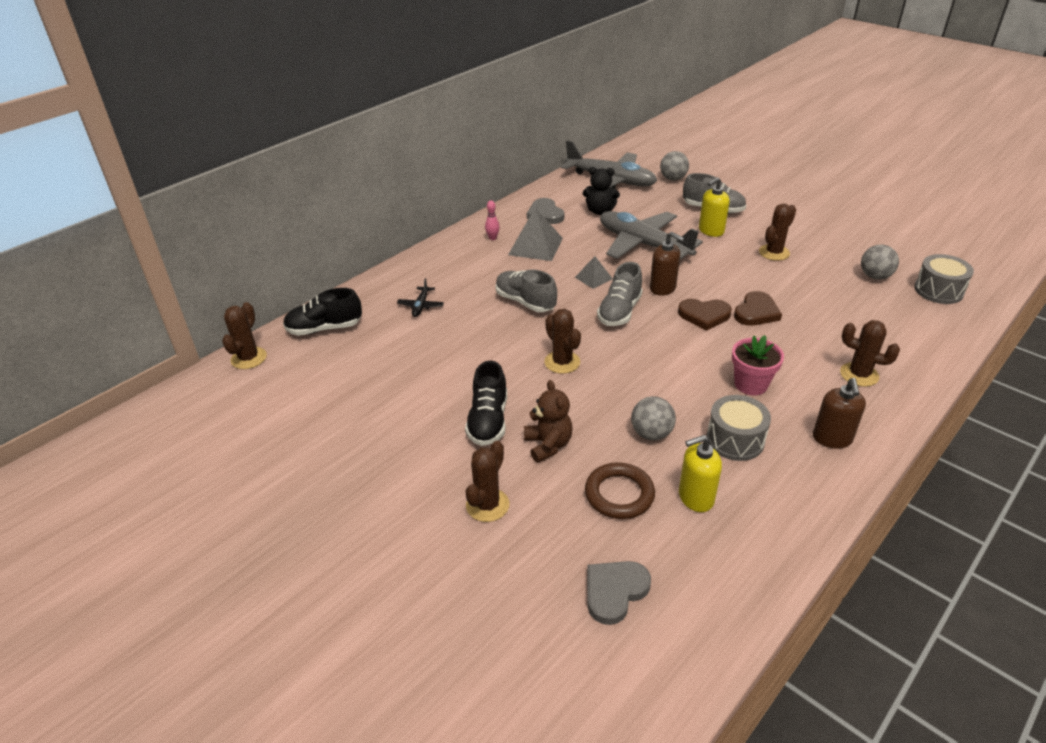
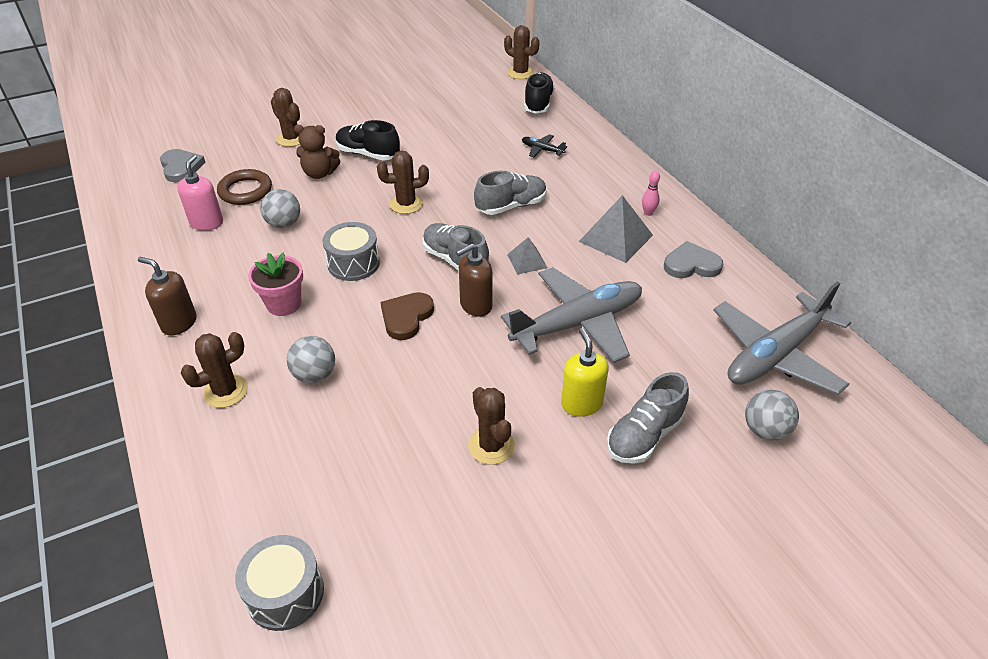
camera: 110 degrees right, 5 degrees up
black teddy bear [583,167,620,215] -> none
yellow soap dispenser [679,435,722,512] -> pink soap dispenser [177,155,223,231]
grey drum [707,395,771,461] -> grey drum moved to [322,222,380,281]
brown heart [734,291,782,326] -> none
grey ball [861,244,899,280] -> grey ball moved to [287,336,335,383]

